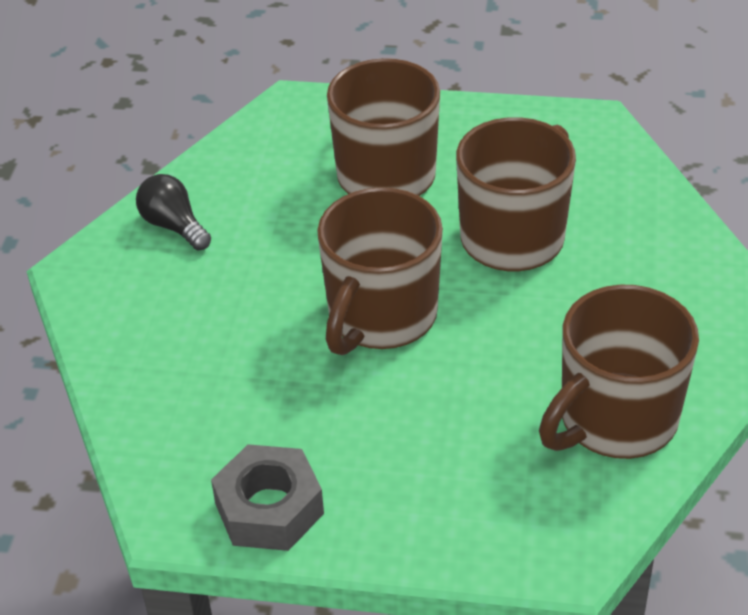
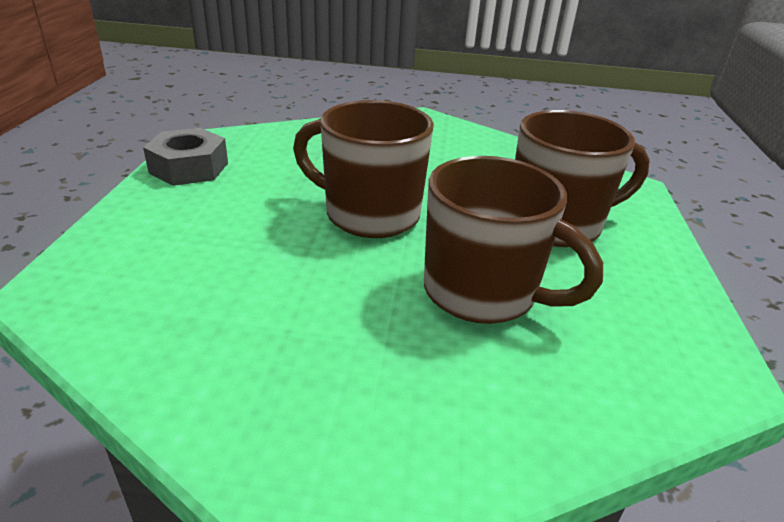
camera: 85 degrees right, 10 degrees down
black light bulb [136,174,211,251] -> none
brown mug [539,285,699,459] -> none

